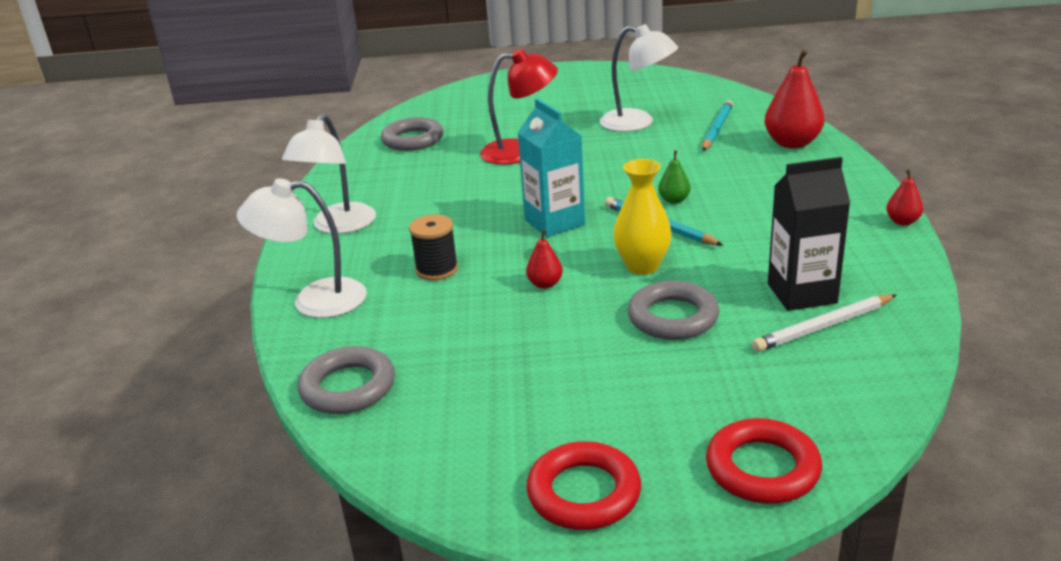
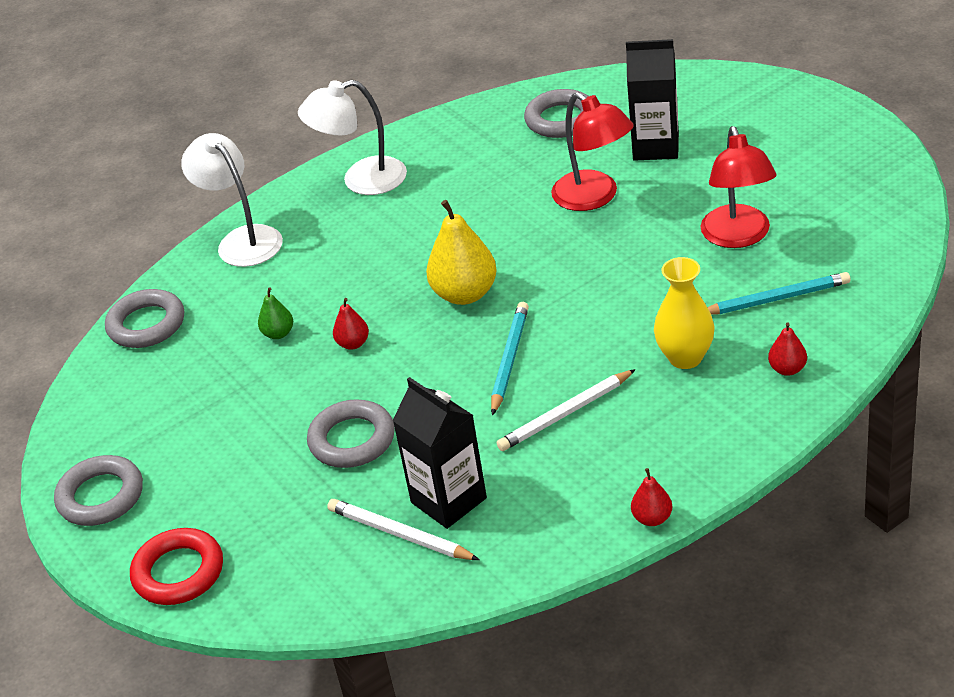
camera: 60 degrees right, 10 degrees up
black spool [409,214,458,281] -> none
turquoise carton [518,98,585,237] -> yellow pear [426,200,497,305]
red ring [526,441,641,530] -> grey ring [54,455,143,526]
white lamp [600,24,678,132] -> red lamp [701,126,777,248]
yellow vase [613,159,672,275] -> yellow vase moved to [654,257,715,369]
green pear [658,151,691,204] -> green pear moved to [258,287,293,339]
red pear [765,50,825,149] -> red pear [768,322,807,376], size x0.51
none -> white pencil [497,369,636,451]
none -> black carton [626,39,679,161]

